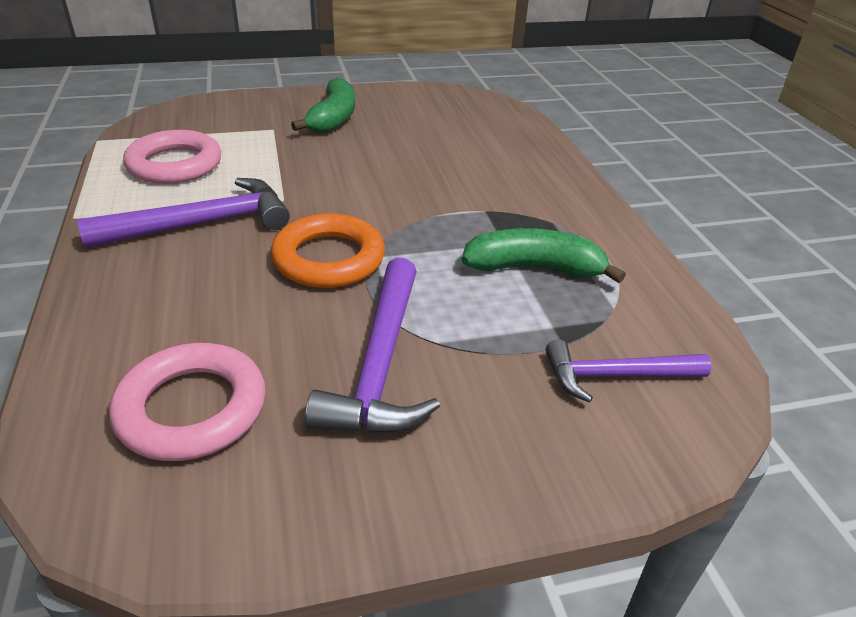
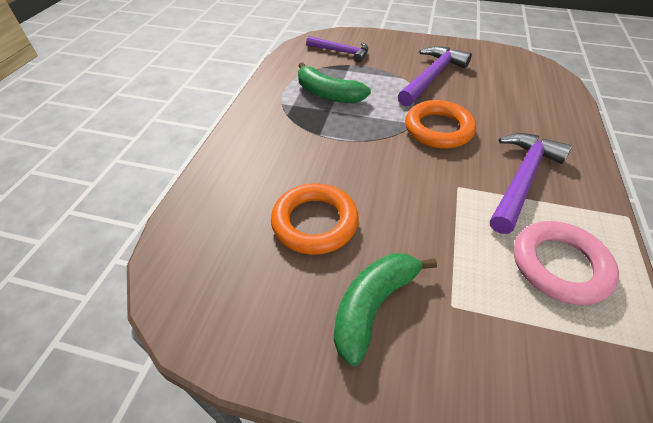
camera: 150 degrees left, 10 degrees up
purple hammer [77,178,290,248] -> purple hammer turned 120 degrees clockwise [490,133,572,234]
pink ring [109,343,265,461] -> none
none -> orange ring [271,183,359,255]

